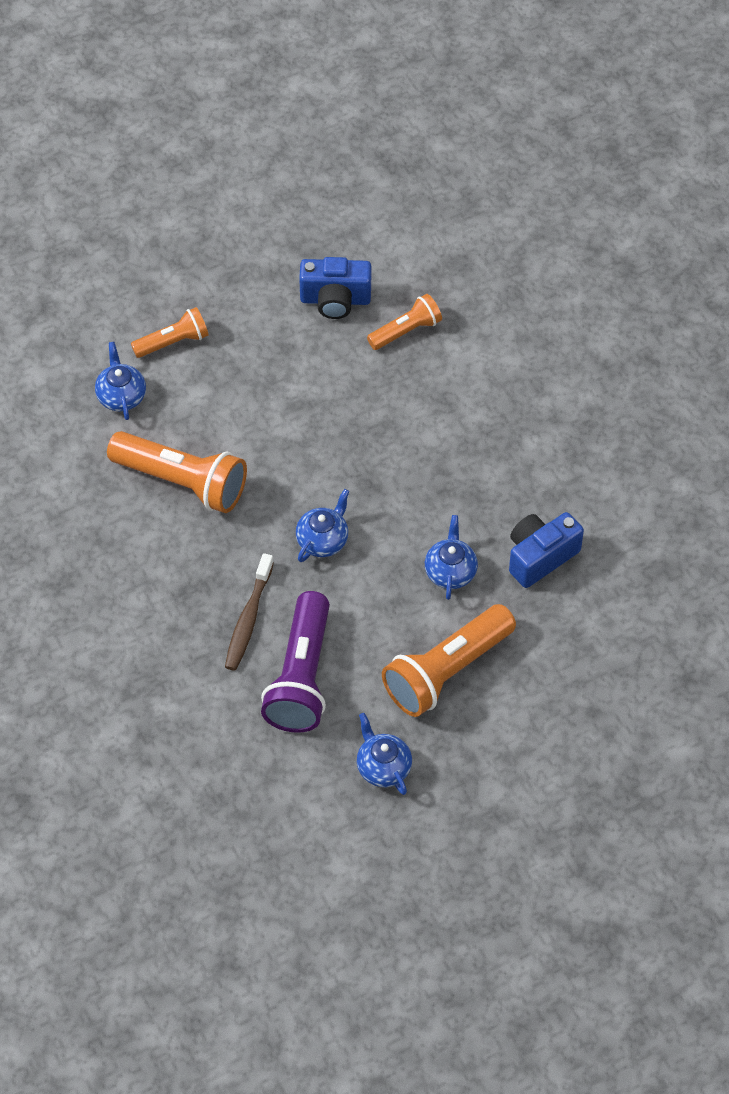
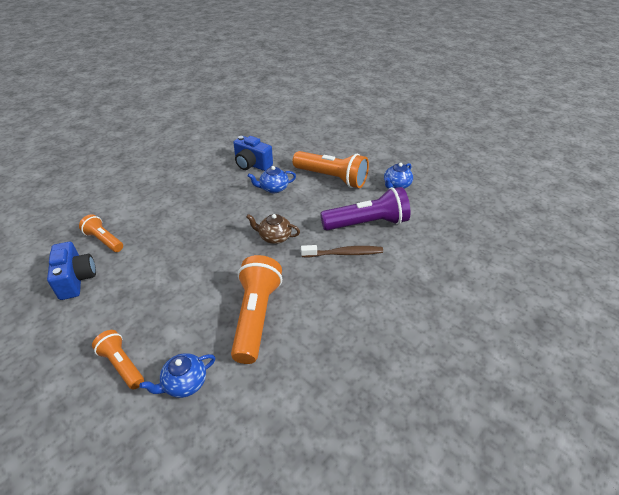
camera: 110 degrees left, 15 degrees down
blue teapot [296,489,349,562] -> brown teapot [246,214,300,244]

